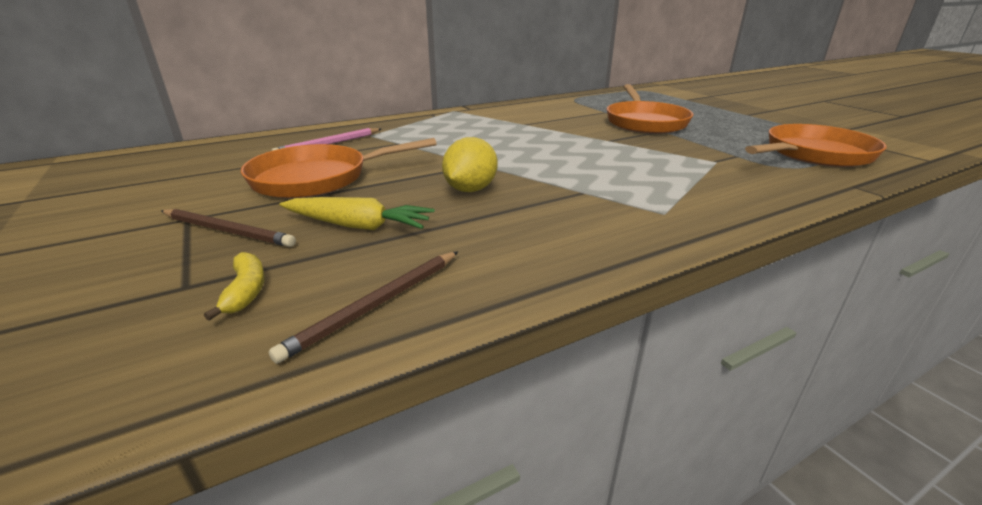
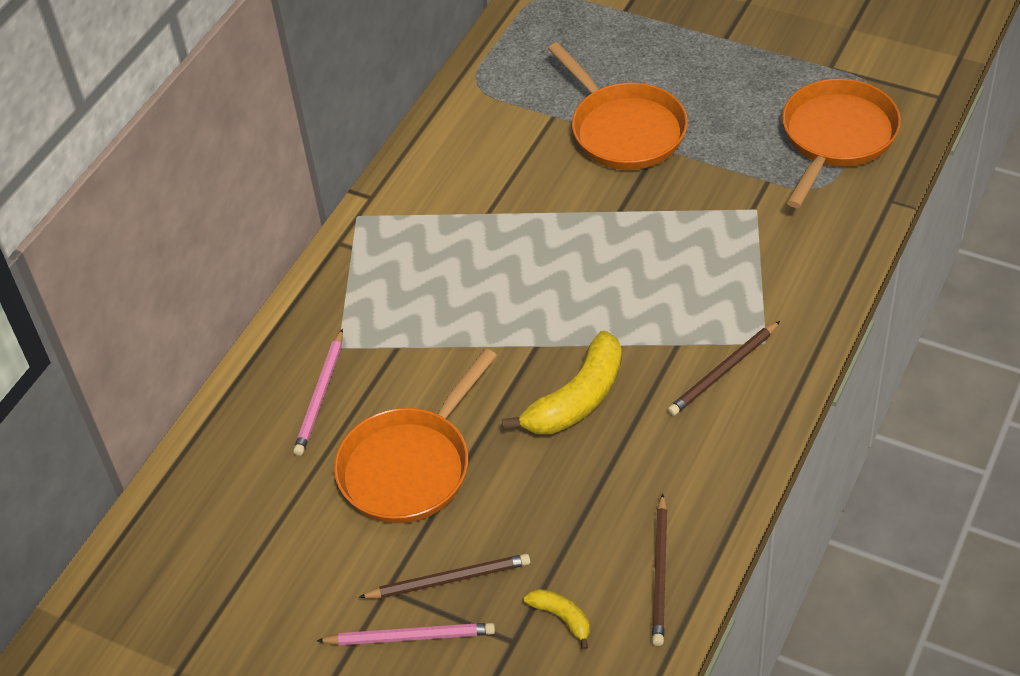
camera: 30 degrees left, 20 degrees up
yellow carrot [280,197,434,230] -> none
yellow lemon [442,137,498,192] -> yellow banana [502,331,622,434]
none -> pink pencil [317,623,495,645]
none -> brown pencil [668,321,780,416]

